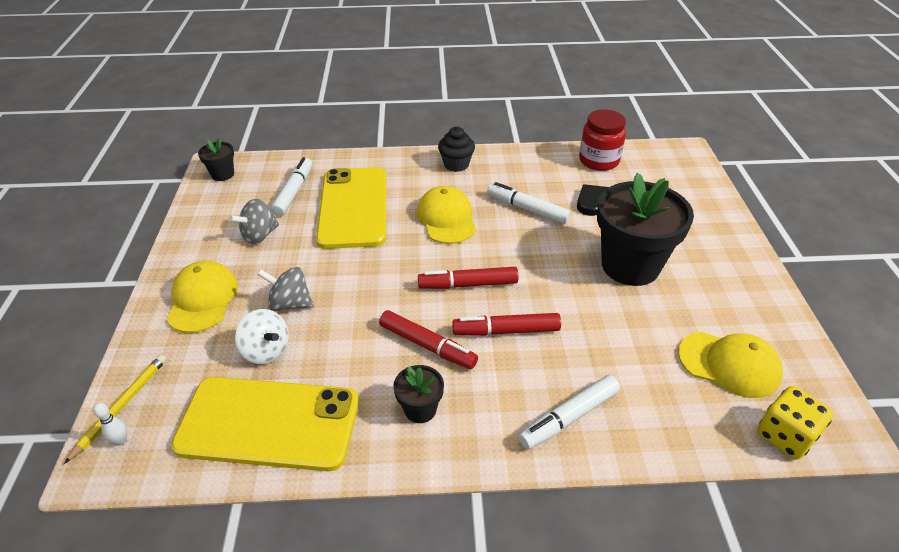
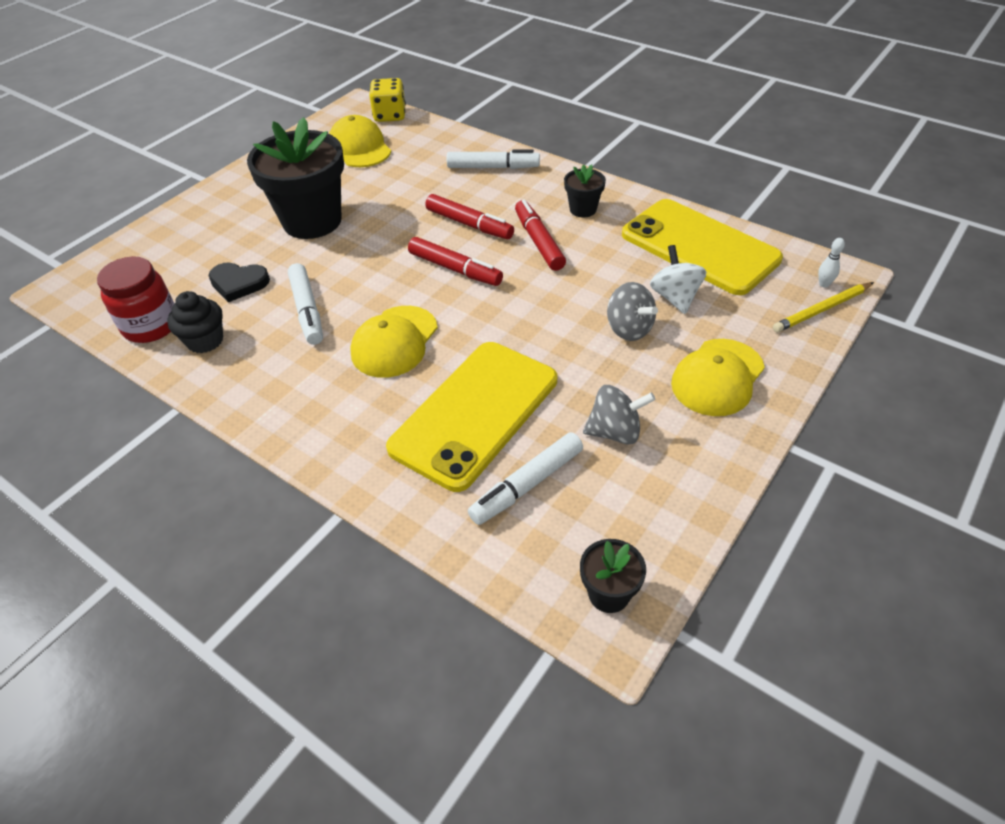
camera: 140 degrees left, 5 degrees up
black cupcake [438,126,475,172] -> black cupcake moved to [167,291,223,353]

